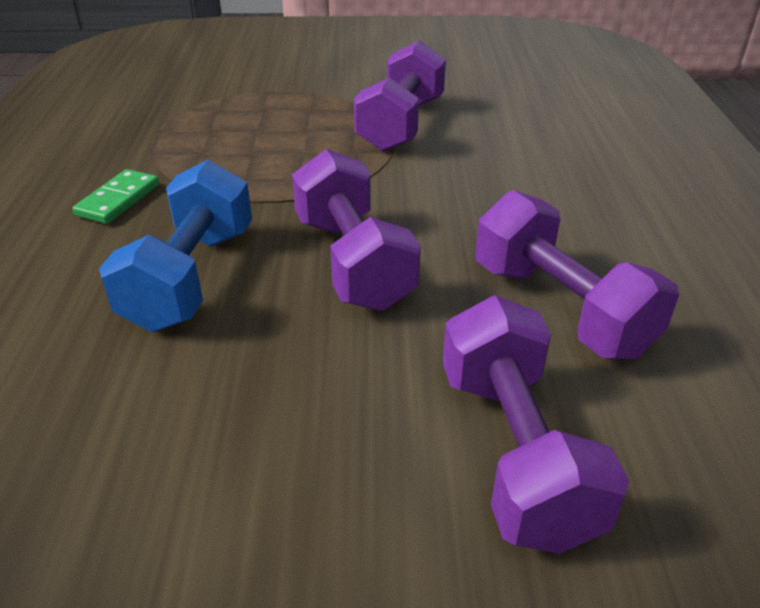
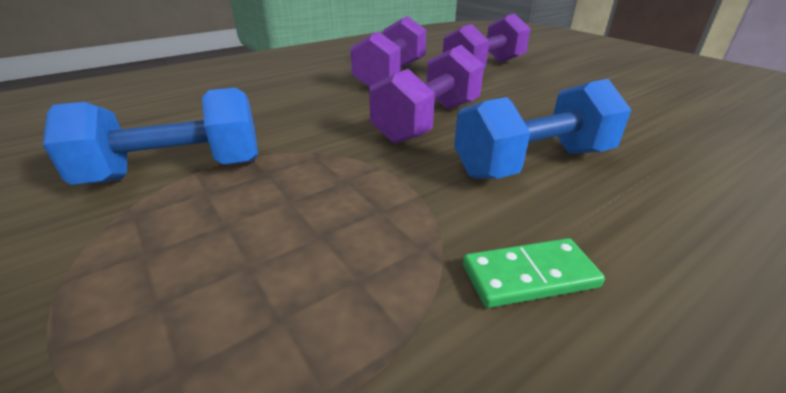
camera: 125 degrees left, 5 degrees down
purple dumbbell [354,40,446,152] -> blue dumbbell [43,88,259,185]

